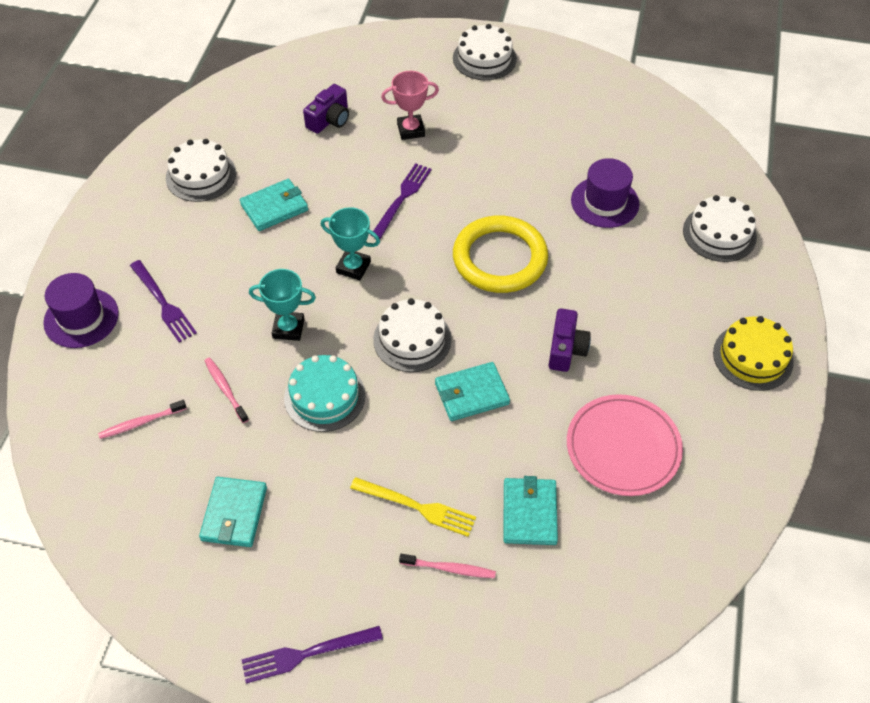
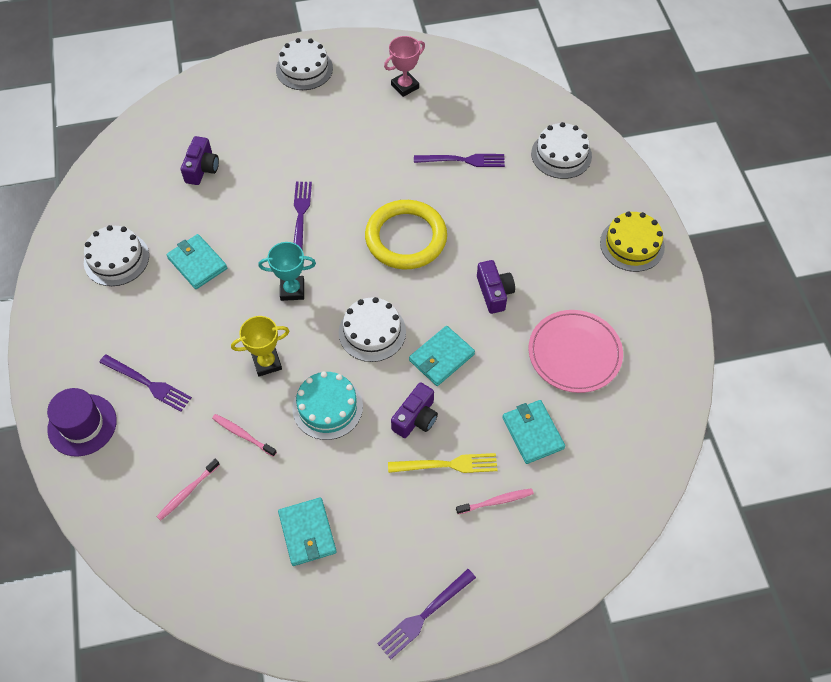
camera: 25 degrees left, 5 degrees up
turquoise wallet [240,179,308,231] -> turquoise wallet turned 75 degrees counterclockwise [166,234,227,289]
turquoise trophy [249,269,316,341] -> yellow trophy [231,316,289,376]
pink trophy [381,71,439,140] -> pink trophy moved to [384,36,425,97]
purple hat [571,158,639,228] -> purple fork [414,154,505,167]
none -> purple camera [391,382,438,438]

